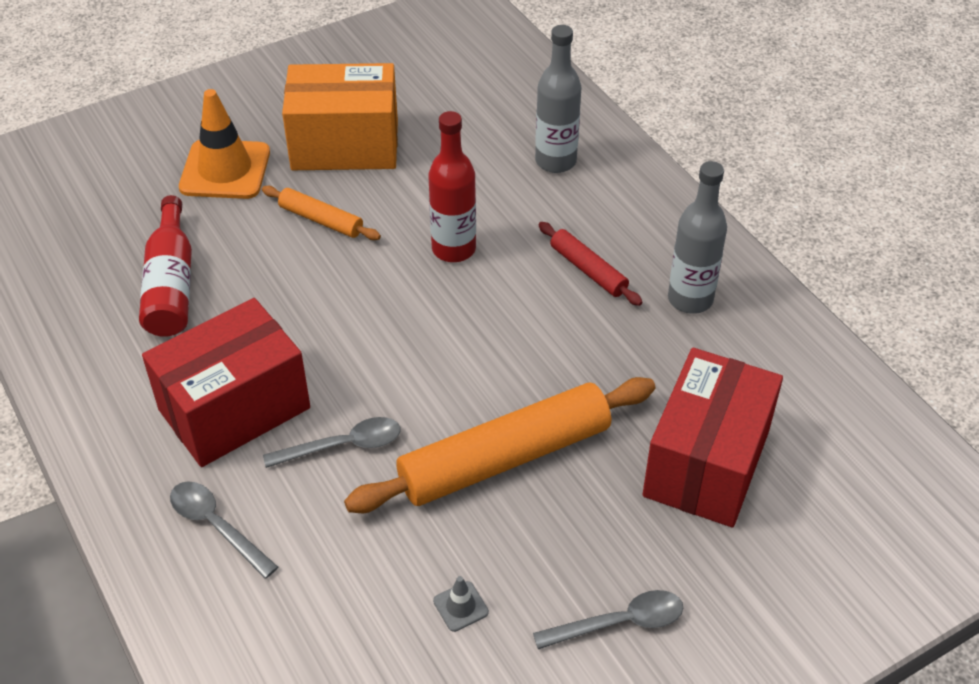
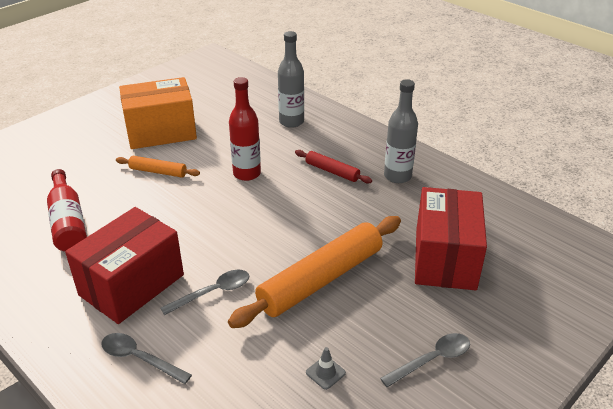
camera: 15 degrees left, 10 degrees down
orange traffic cone [179,89,270,199] -> none

